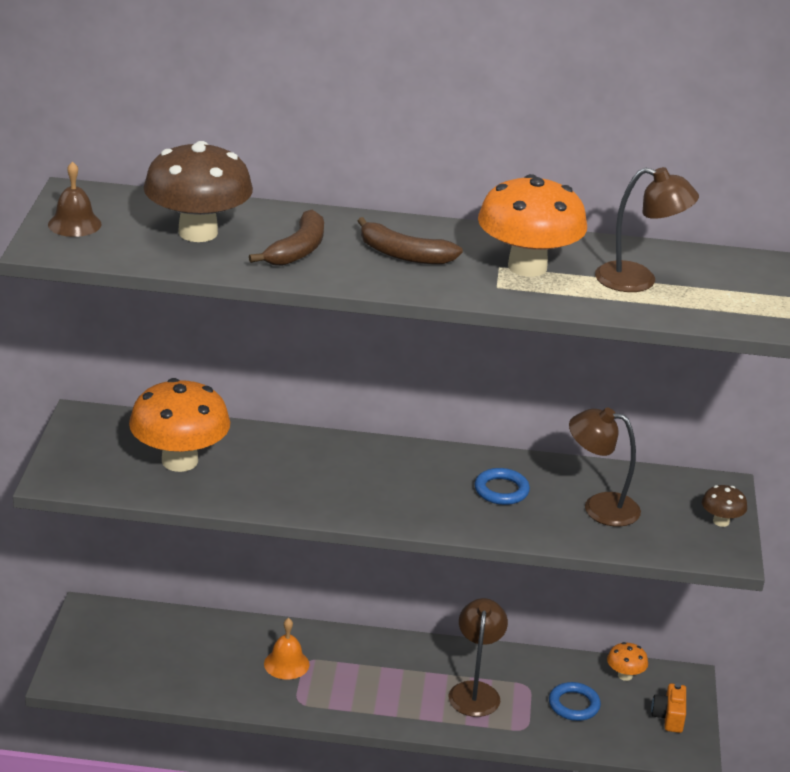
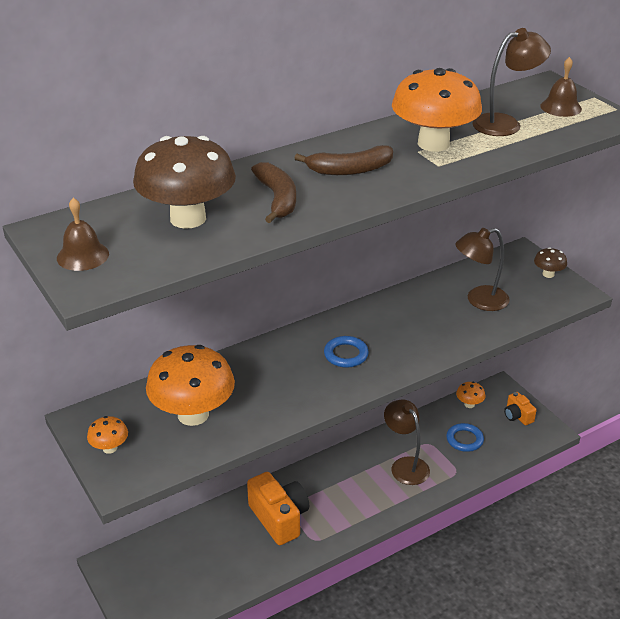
camera: 35 degrees left, 5 degrees up
orange bell [264,618,310,680] -> orange camera [247,472,309,545]
blue ring [475,468,530,505] -> blue ring moved to [324,336,369,368]
none -> orange mushroom [87,416,128,454]
none -> brown bell [540,57,582,117]

